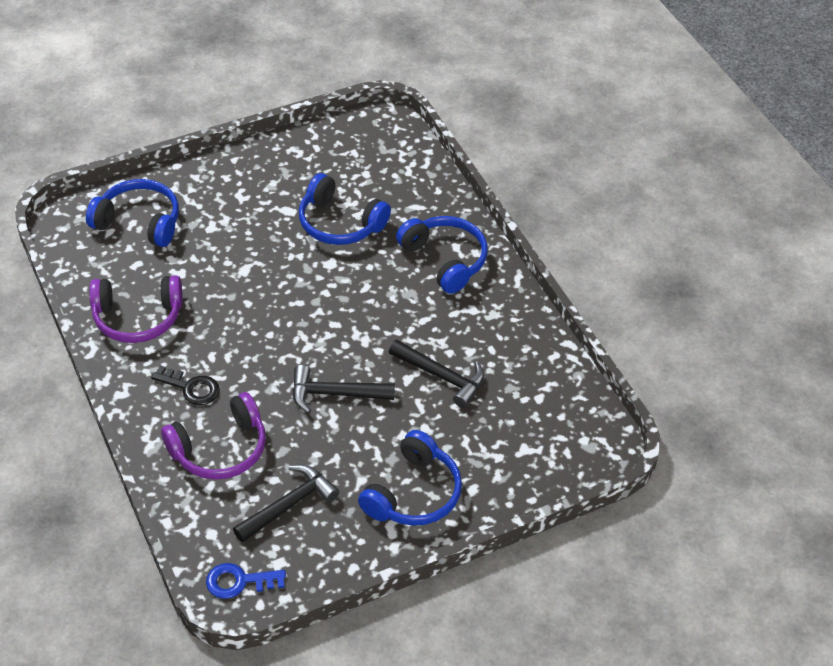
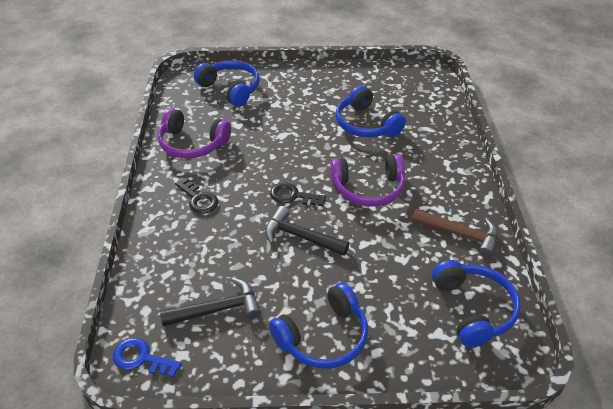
camera: 25 degrees right, 5 degrees down
purple headphones [161,392,266,480] -> purple headphones moved to [330,154,405,206]
black hammer [389,340,485,408] -> none
blue headphones [396,216,488,294] -> blue headphones moved to [432,260,521,348]
none -> black key [270,183,326,206]
none -> brown hammer [412,209,498,257]

